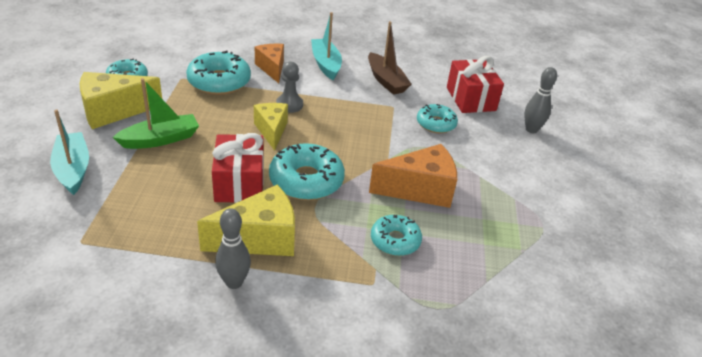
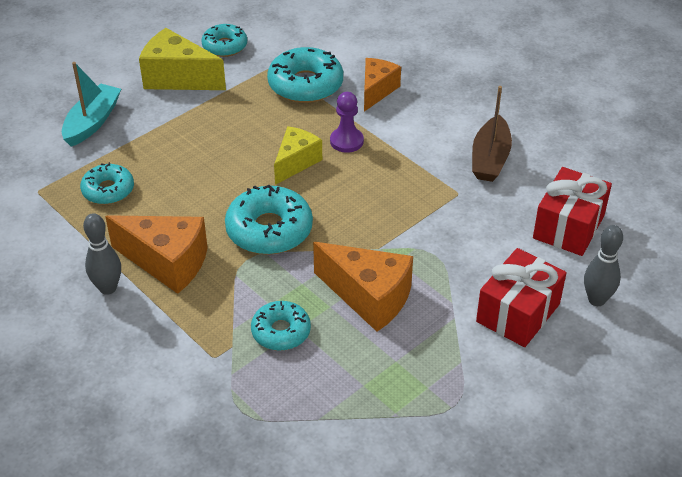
camera: 45 degrees right, 5 degrees up
green boat [113,78,199,149] -> none
yellow cheese [197,185,295,256] -> orange cheese [105,215,208,294]
red gift [212,133,264,203] -> red gift moved to [476,248,566,347]
grey pawn [276,61,303,113] -> purple pawn [330,92,364,153]
turquoise boat [311,12,342,80] -> none
turquoise donut [417,104,458,133] -> turquoise donut moved to [80,162,134,205]

